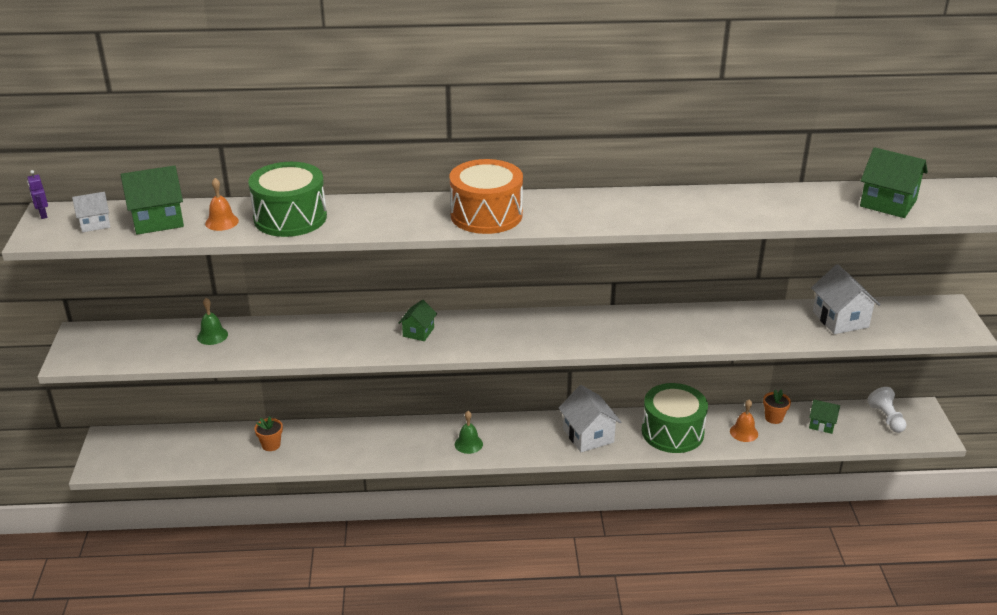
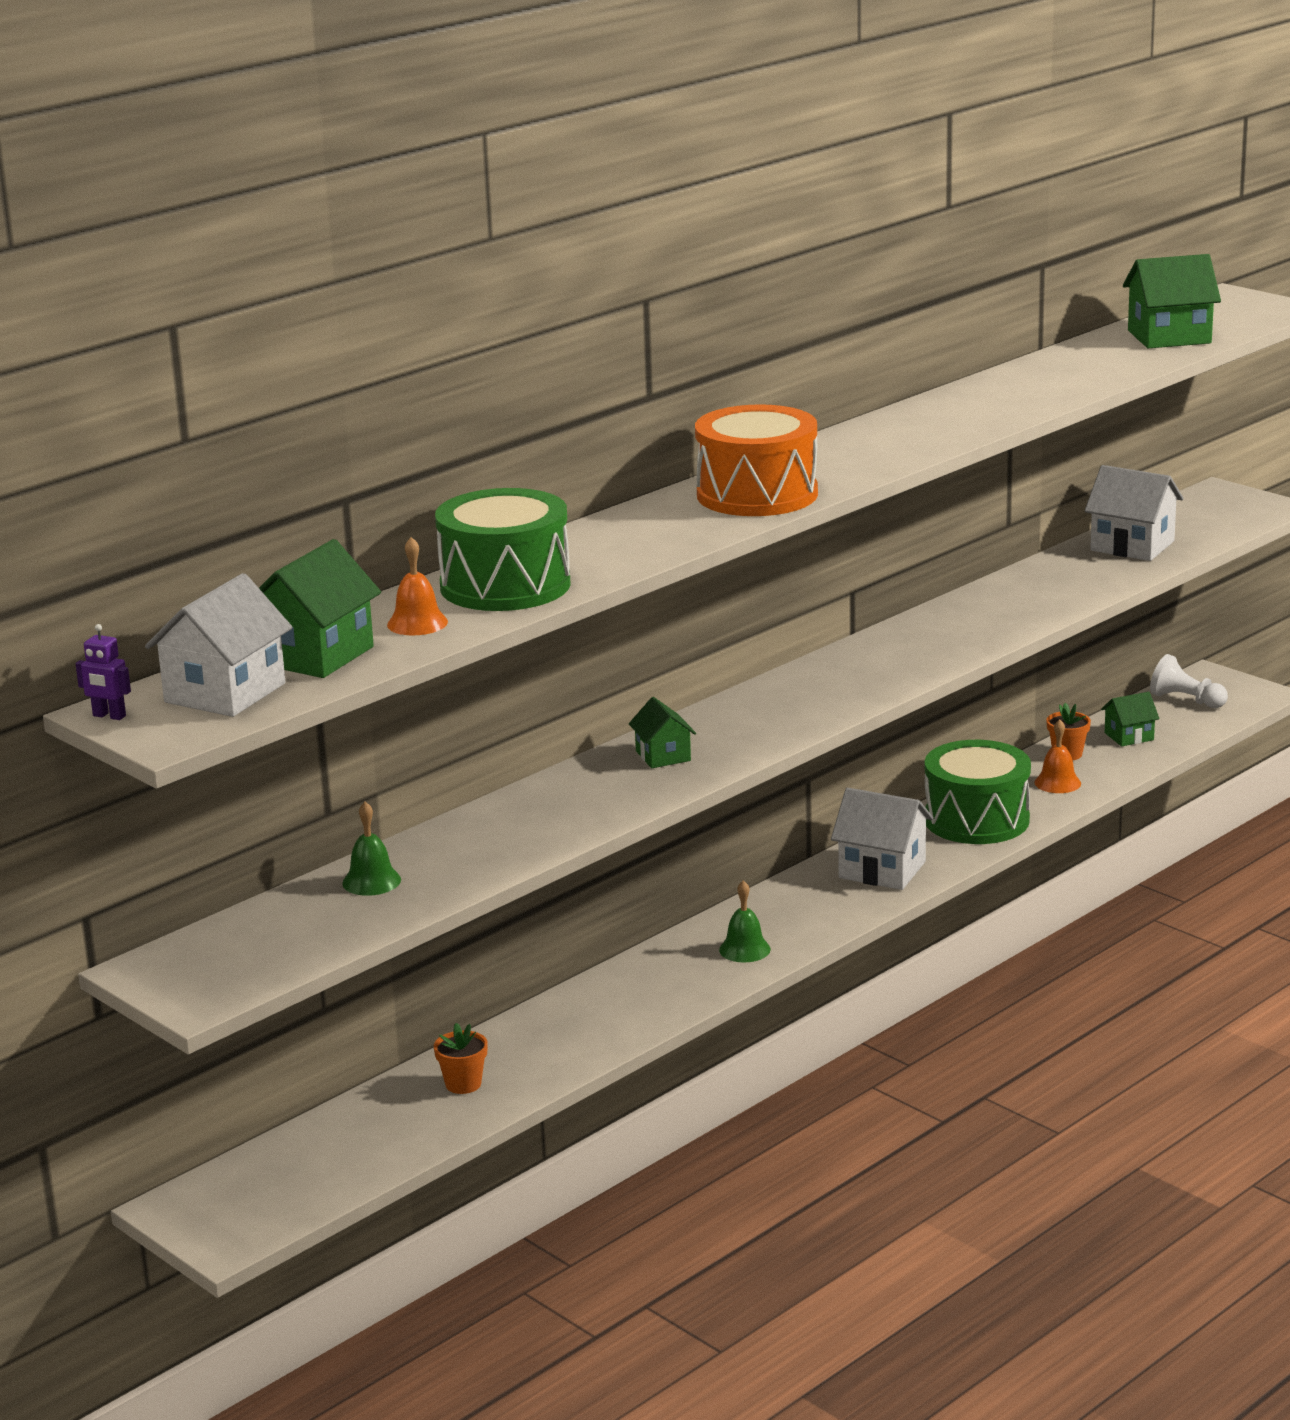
camera: 40 degrees left, 10 degrees down
white house [72,192,110,232] -> white house [145,573,293,717], size x1.70

